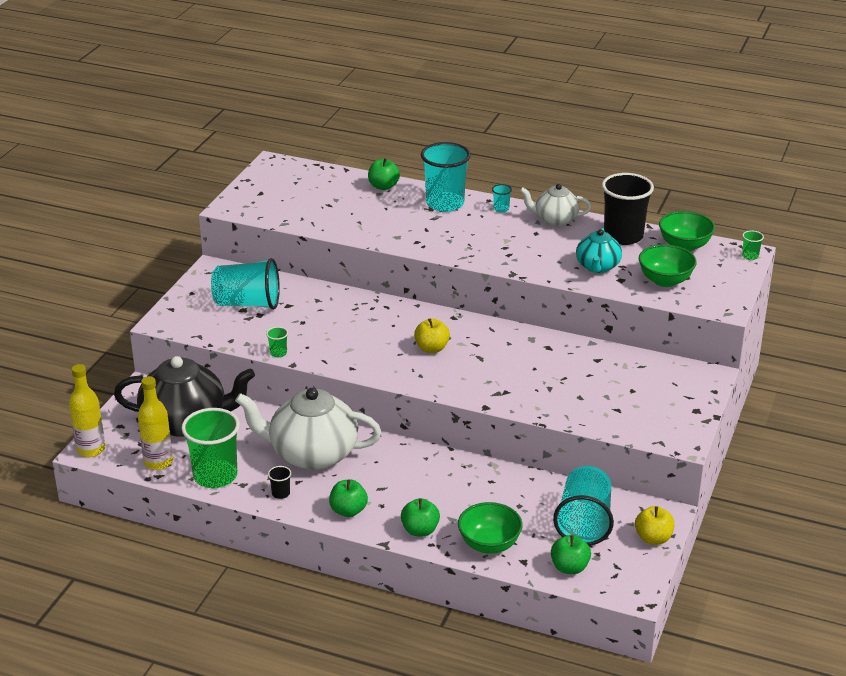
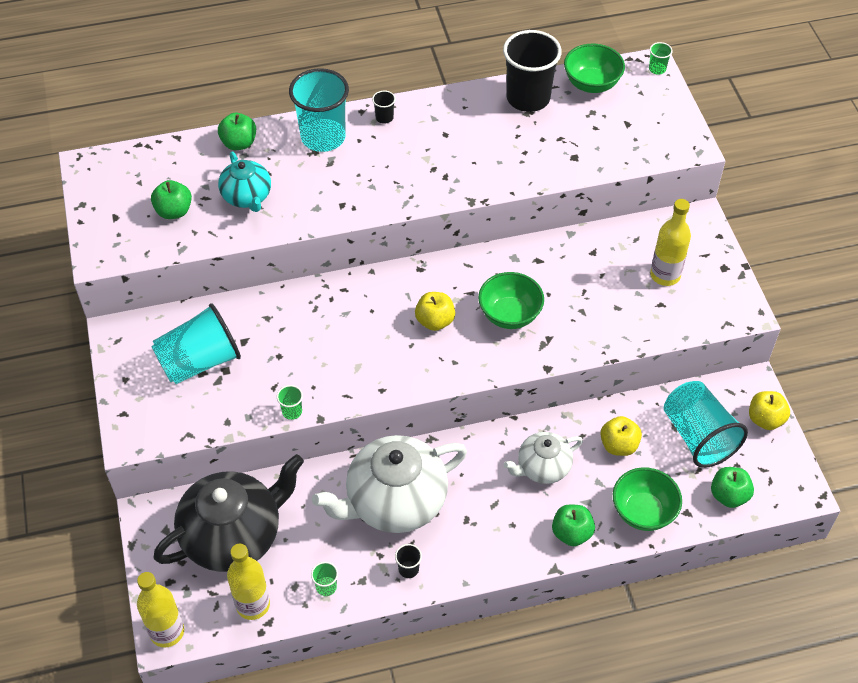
camera: 35 degrees left, 20 degrees up
green cup [181,408,240,488] -> green cup [311,562,338,596], size x0.41
green apple [329,479,368,517] -> green apple moved to [151,180,192,219]
turquoise cup [492,184,512,213] -> black cup [372,90,396,124]
white teapot [520,184,591,226] -> white teapot moved to [503,432,583,484]
turquoise teapot [576,228,622,273] -> turquoise teapot moved to [218,151,271,212]
green bowl [639,244,697,287] -> green bowl moved to [478,272,544,329]
none -> yellow apple [600,416,642,456]
none -> yellow bottle [650,199,691,286]

